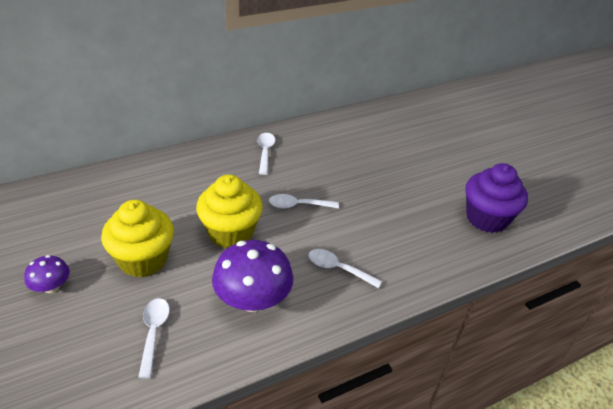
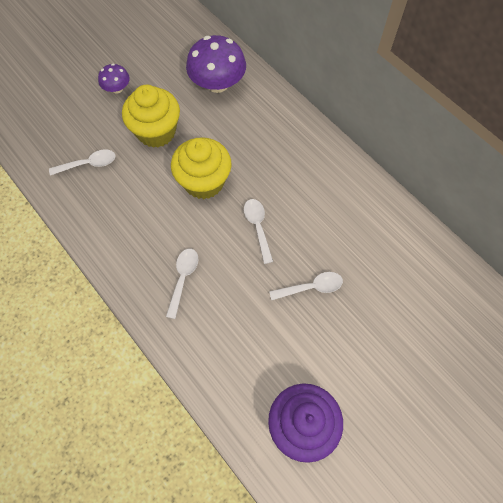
camera: 80 degrees right, 25 degrees up
purple mushroom [212,240,293,312] -> purple mushroom moved to [186,35,246,93]
white spoon [257,133,276,175] -> white spoon moved to [269,272,343,300]

